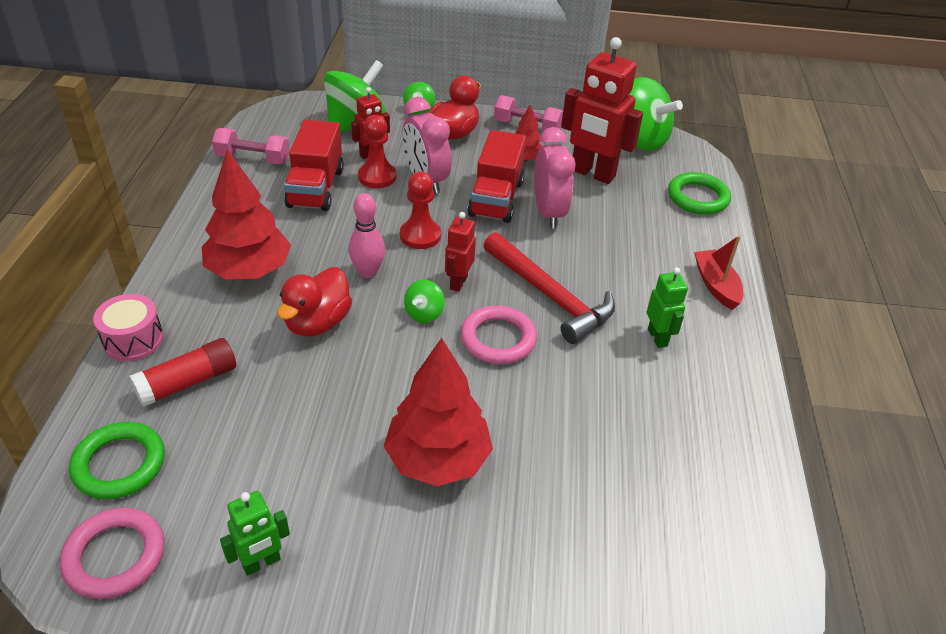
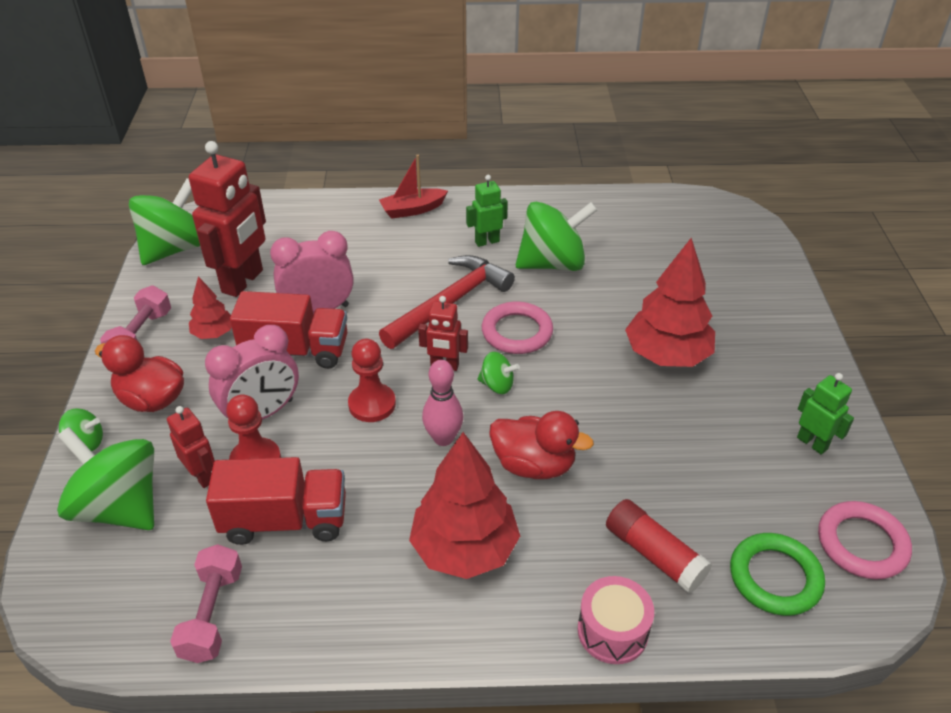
camera: 95 degrees left, 0 degrees up
green ring [668,172,731,214] -> none
none -> green spinning top [516,202,597,271]

